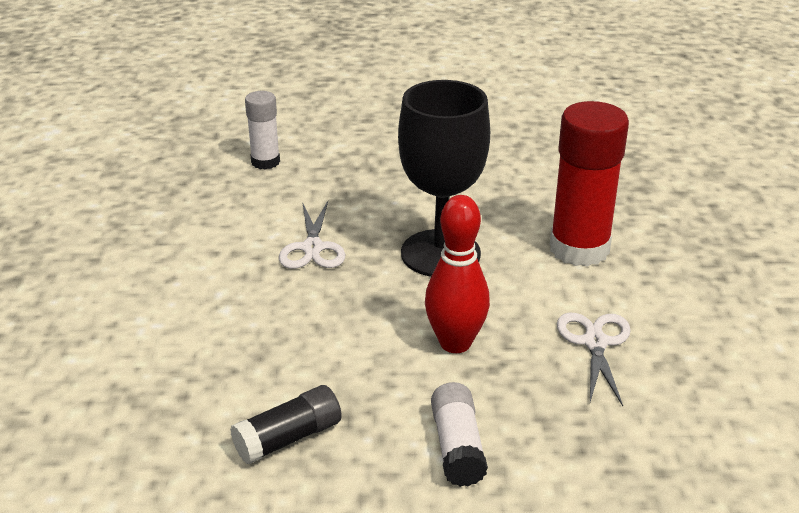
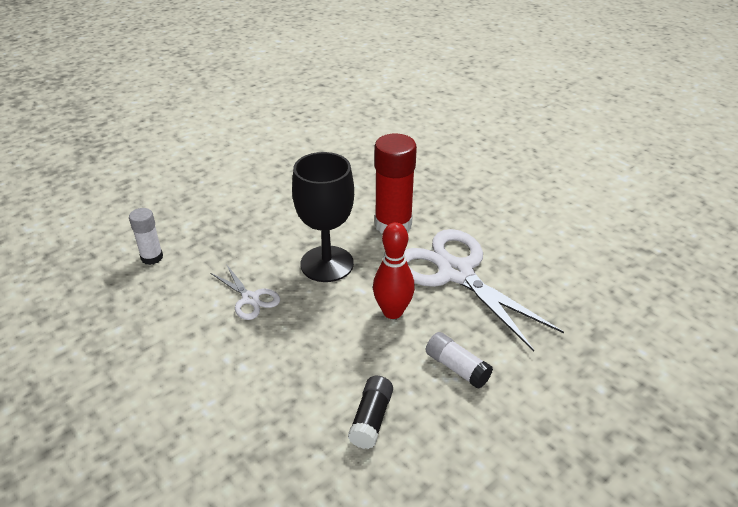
camera: 40 degrees left, 5 degrees up
white scissors [557,313,631,406] -> white scissors [405,229,564,352], size x2.14

